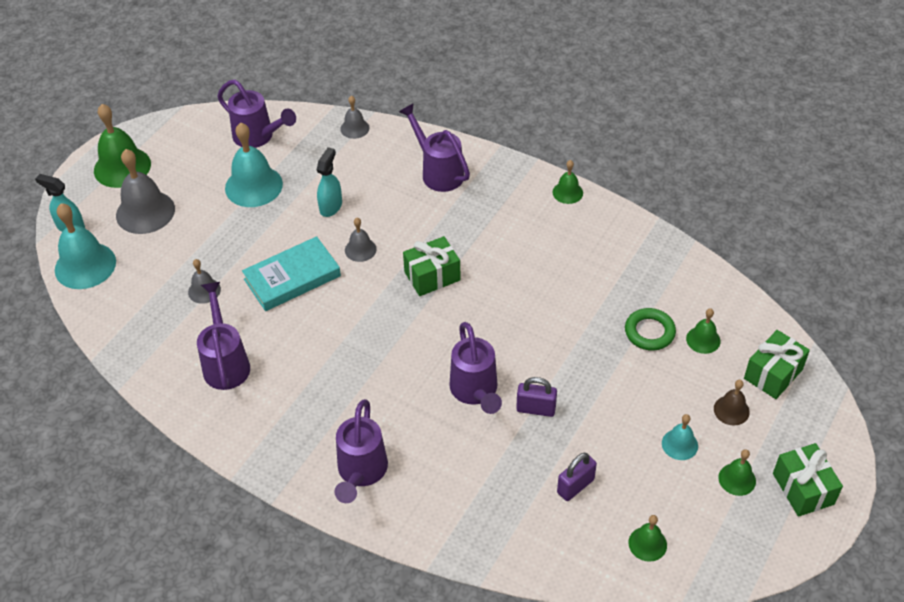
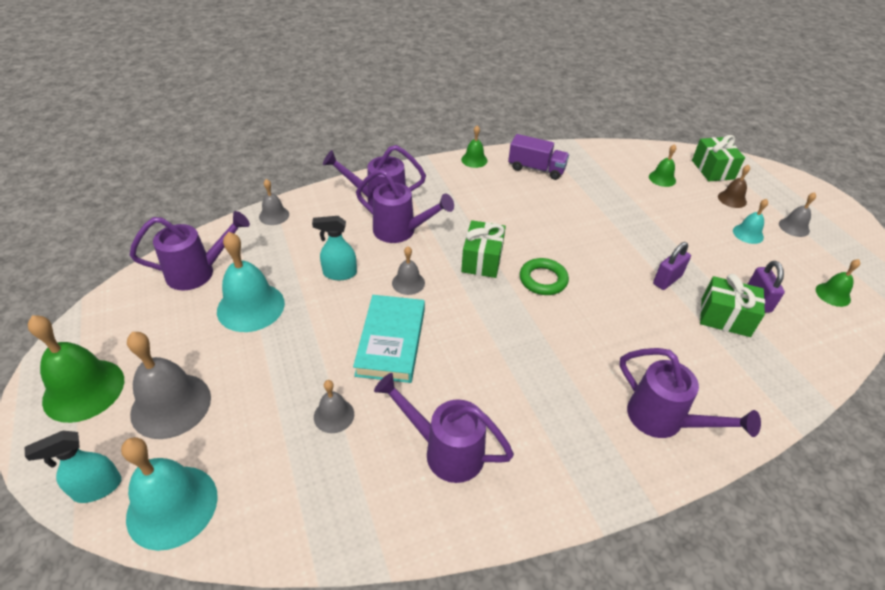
camera: 55 degrees left, 5 degrees down
turquoise spray bottle [317,147,342,217] -> turquoise spray bottle turned 60 degrees counterclockwise [312,216,357,280]
purple watering can [449,322,502,414] -> purple watering can moved to [356,169,454,243]
green ring [625,308,676,351] -> green ring moved to [520,258,569,295]
green bell [718,449,756,496] -> grey bell [779,192,816,237]
green gift [773,443,843,517] -> green gift moved to [700,274,765,337]
none -> purple truck [508,134,569,180]

